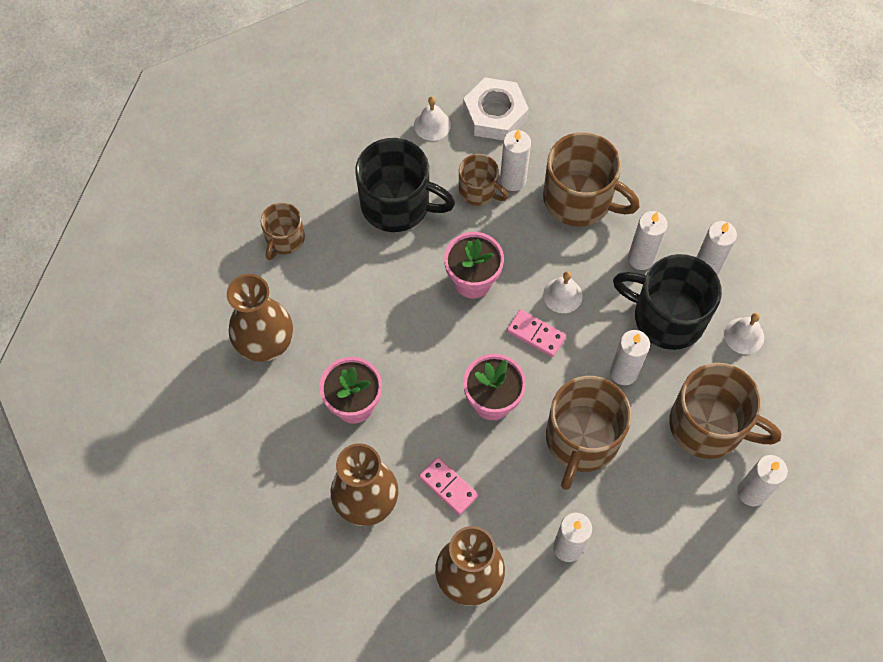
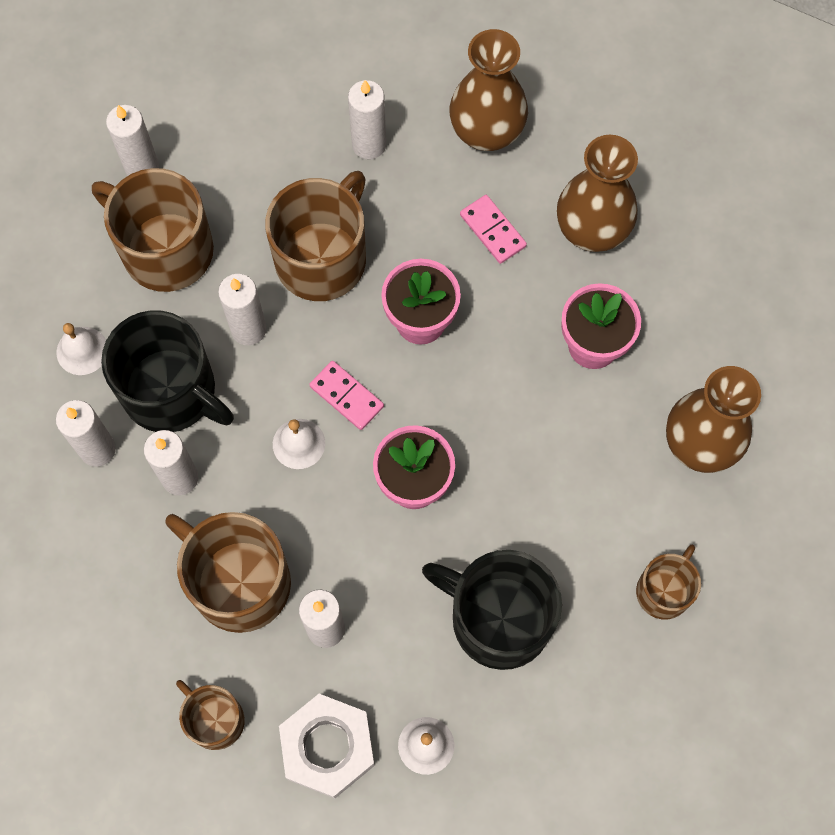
camera: 170 degrees left, 5 degrees up
brown mug [459,154,508,206] -> brown mug moved to [176,680,245,750]

